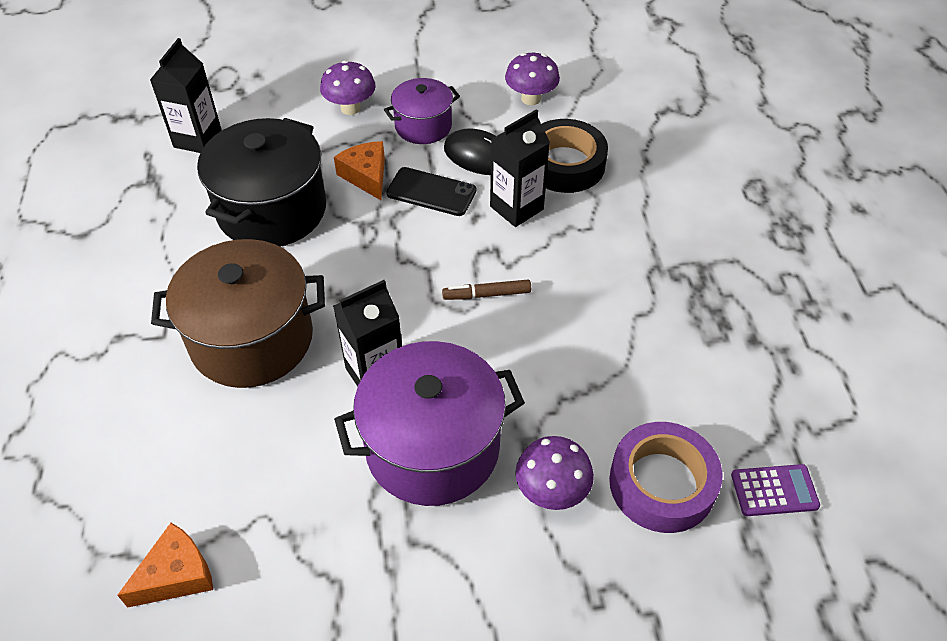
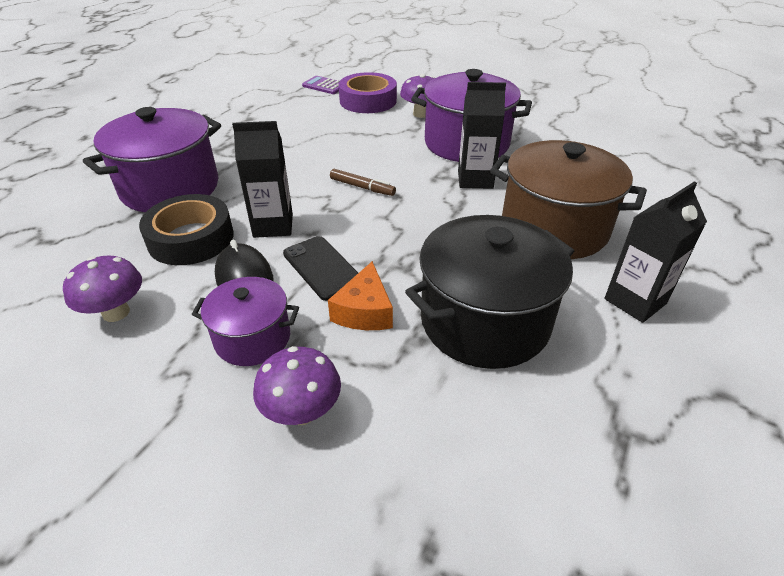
camera: 145 degrees left, 10 degrees down
orange cheese [117,523,213,608] -> none
black carton [150,38,222,153] -> black carton moved to [604,181,707,323]
none -> purple pot [83,107,221,212]

